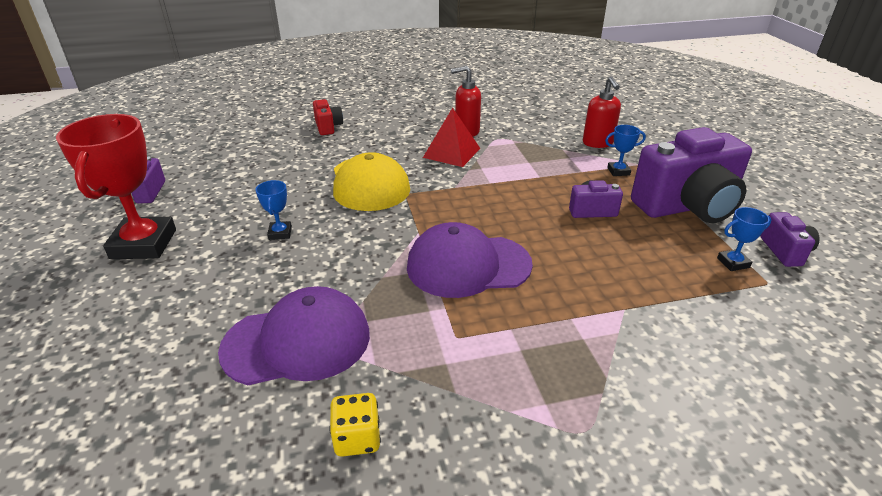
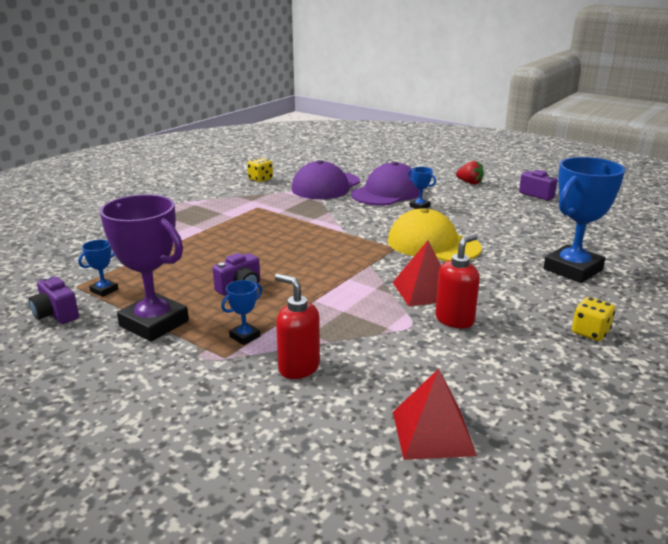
camera: 140 degrees right, 10 degrees down
red trophy [56,114,176,259] -> red strawberry [456,161,484,185]
red camera [313,99,343,135] -> blue trophy [544,157,625,283]
purple cap [407,222,533,298] -> purple cap moved to [351,162,423,206]
purple camera [631,127,752,223] -> purple trophy [100,194,189,342]
none -> red pyramid [393,369,477,460]
none -> yellow dice [572,297,615,341]

